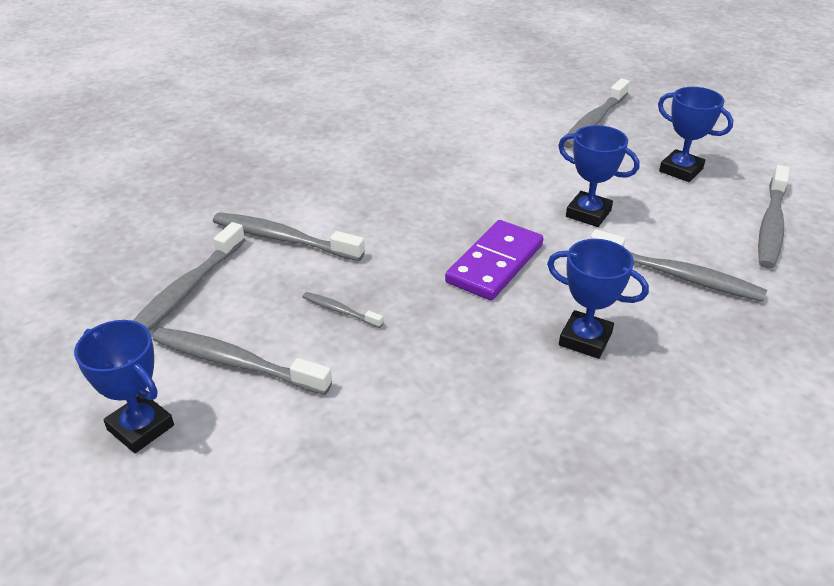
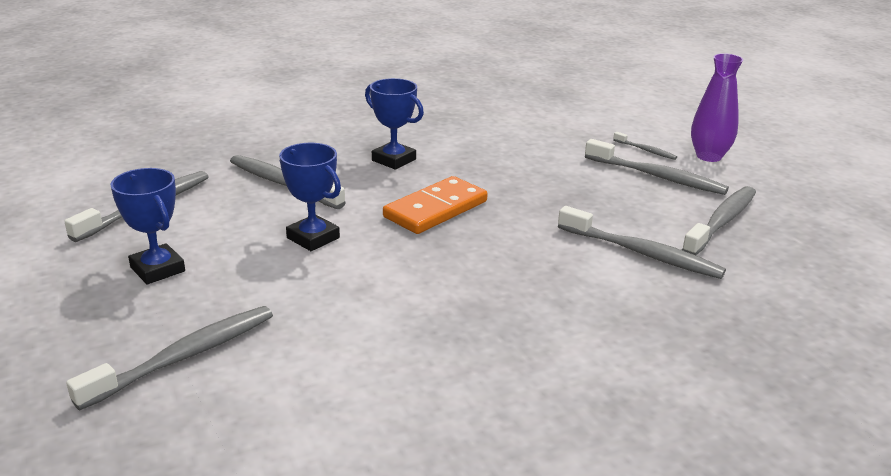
camera: 170 degrees left, 10 degrees down
blue trophy [74,320,174,453] -> purple vase [691,53,743,162]
grey toothbrush [303,292,383,328] -> grey toothbrush moved to [613,132,677,160]
purple domino [445,220,543,301] -> orange domino [383,176,488,234]

